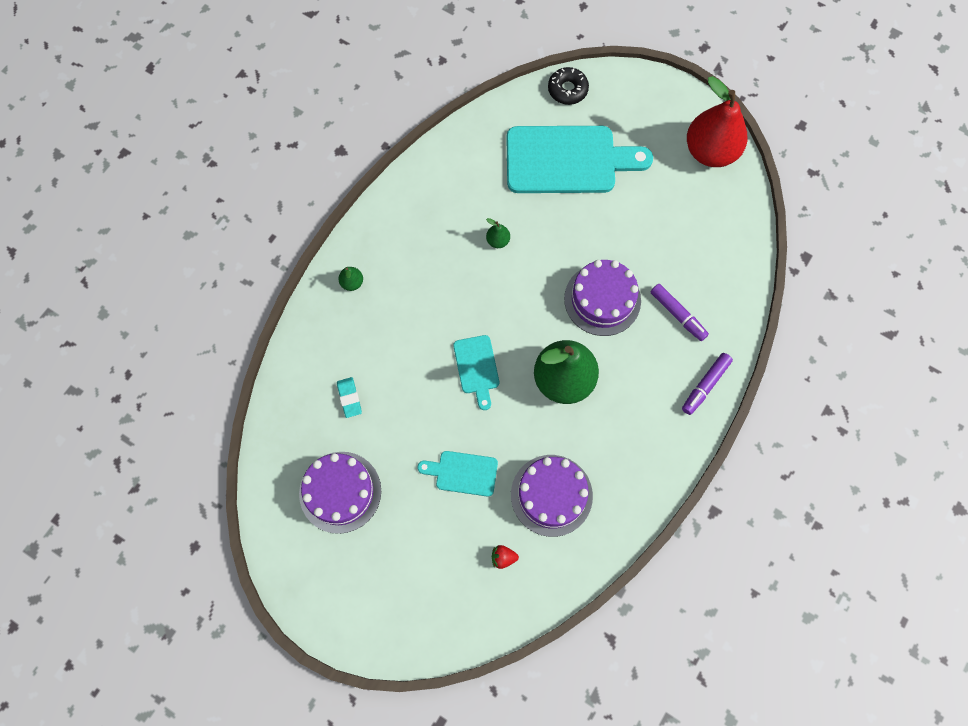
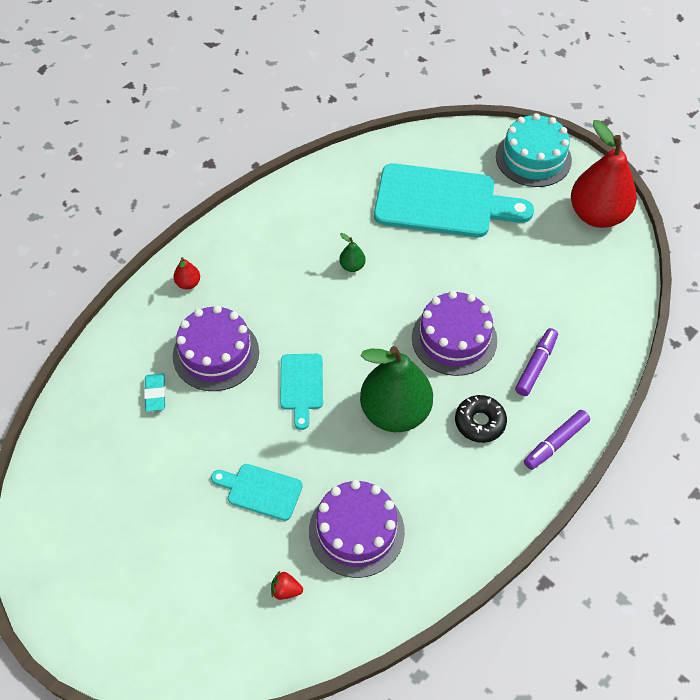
camera: 10 degrees right, 15 degrees down
purple cake [299,452,381,534] -> purple cake moved to [173,305,259,391]
green pear [338,267,363,291] -> red pear [174,257,200,289]
black donut [548,67,589,105] -> black donut moved to [455,395,507,443]
purple marker [650,284,709,341] -> purple marker turned 120 degrees counterclockwise [515,328,558,396]
none -> turquoise cake [496,113,572,187]

